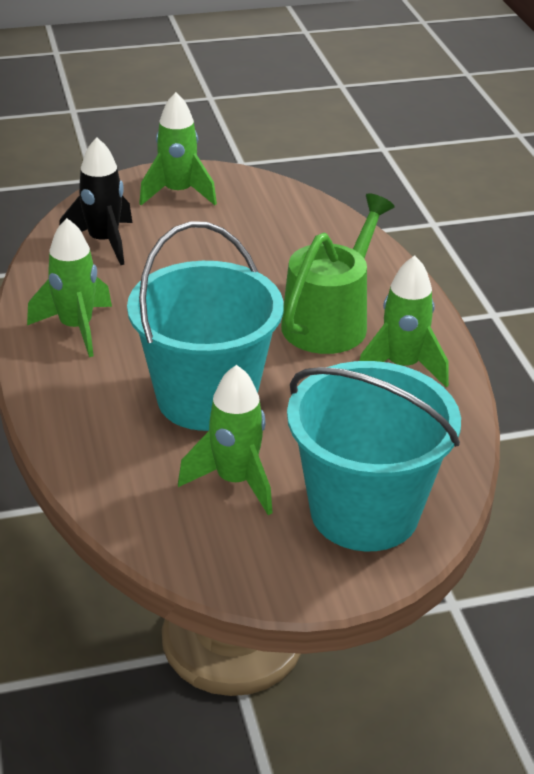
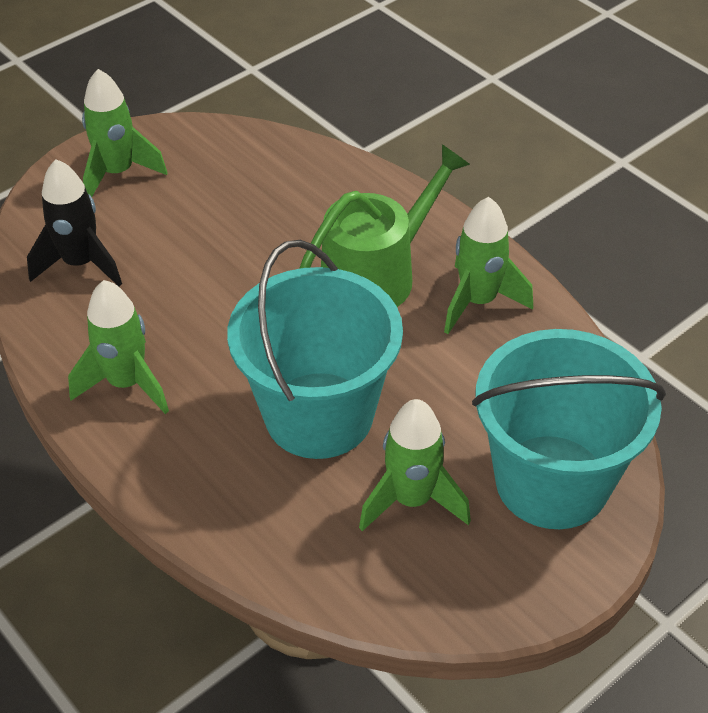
camera: 25 degrees left, 10 degrees up
green watering can [281,193,395,354] -> green watering can turned 45 degrees clockwise [299,144,470,307]

